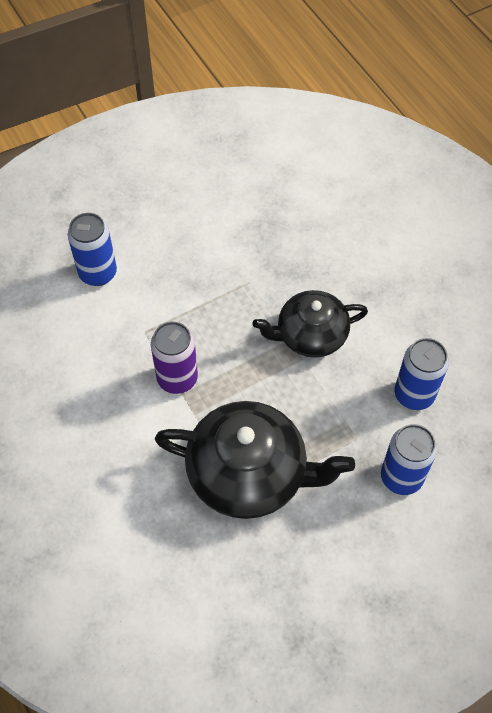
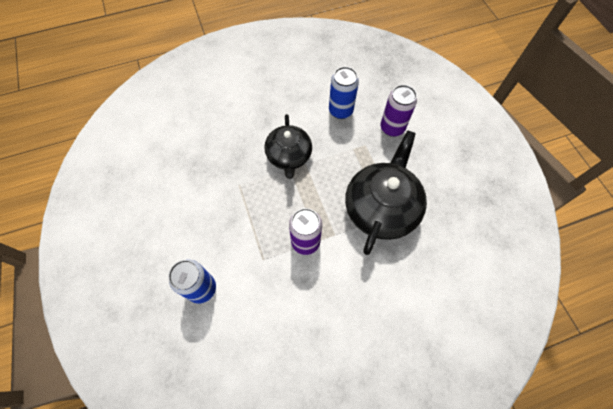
camera: 80 degrees left, 5 degrees up
blue can [381,424,437,495] -> purple can [381,85,417,137]

